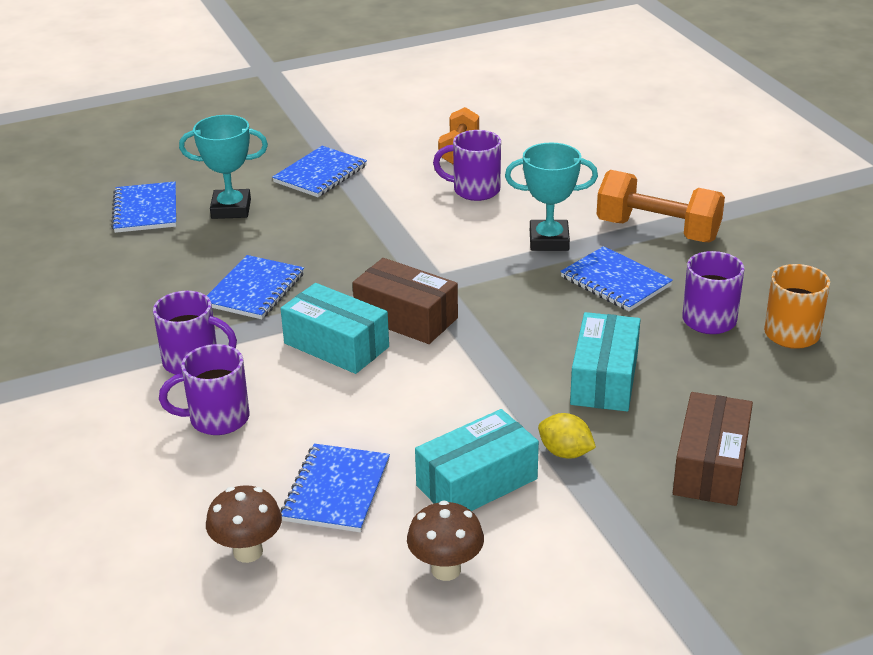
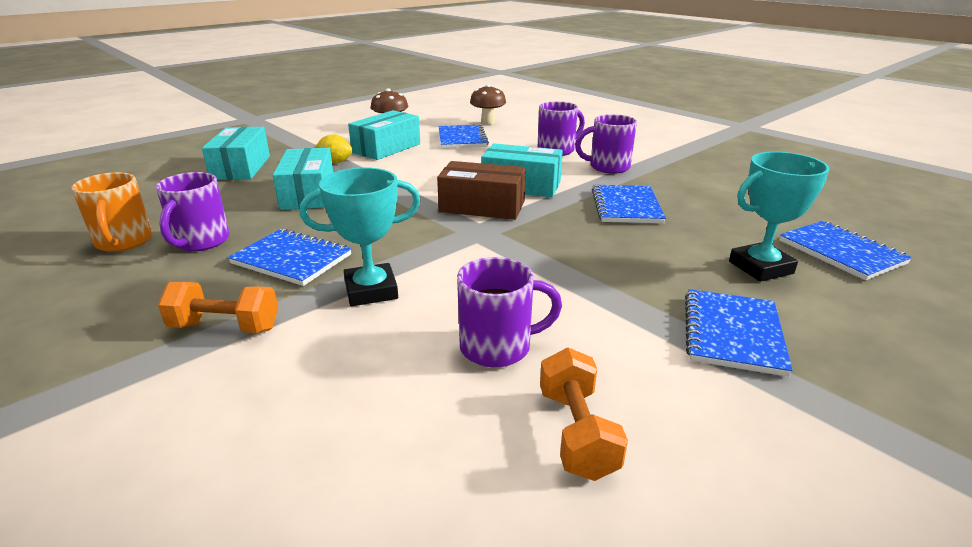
camera: 160 degrees right, 5 degrees down
orange dumbbell [597,170,725,242] -> orange dumbbell [158,282,278,333], size x0.63
brown box [673,392,753,506] -> turquoise box [202,127,270,180]

